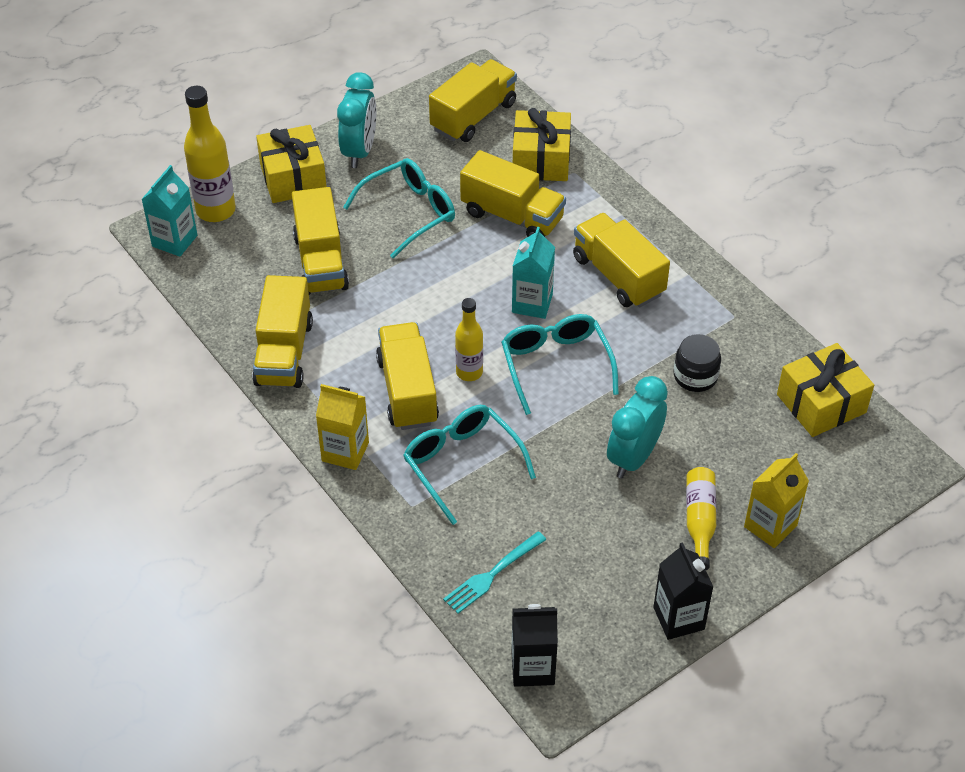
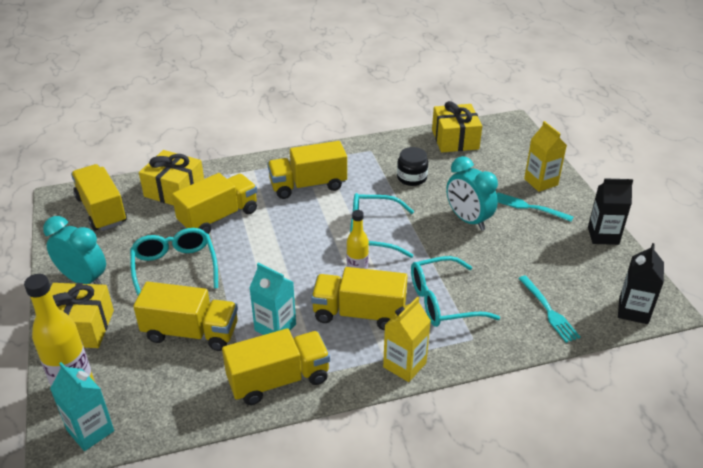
camera: 70 degrees left, 10 degrees down
yellow truck [252,275,313,388] -> yellow truck turned 45 degrees counterclockwise [222,328,330,405]
turquoise carton [512,227,555,319] -> turquoise carton moved to [250,263,296,335]
yellow bottle [686,467,716,570] -> turquoise fork [497,192,573,222]

